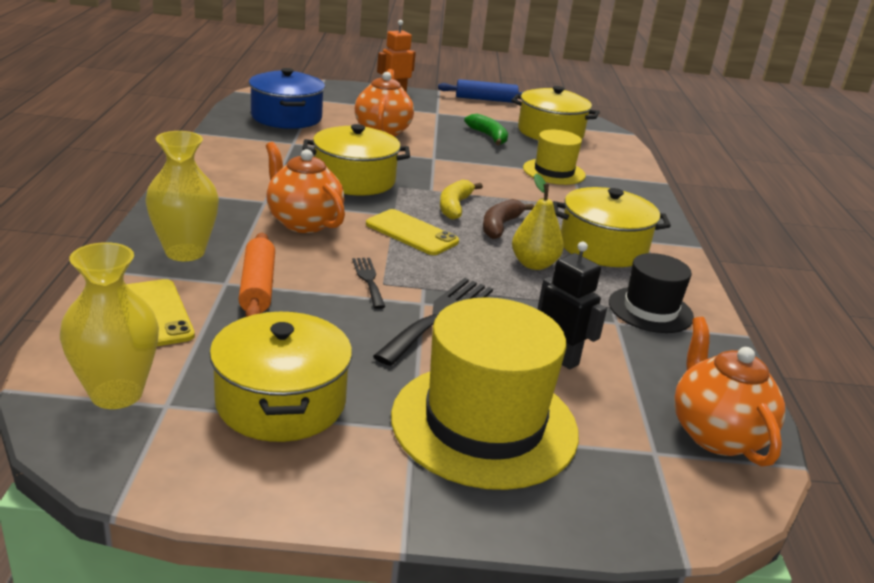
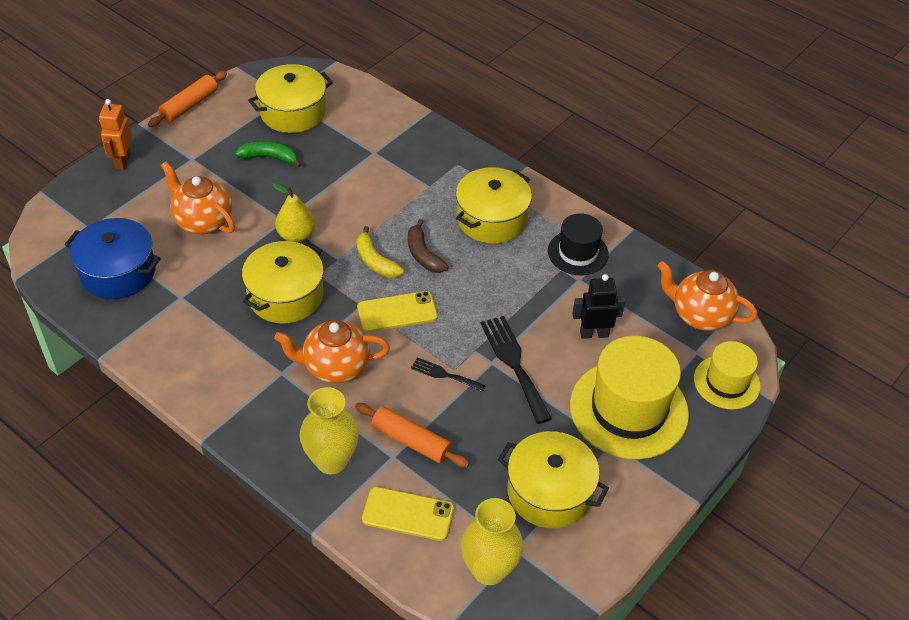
camera: 50 degrees left, 20 degrees up
blue rolling pin [438,79,523,103] -> orange rolling pin [148,71,227,127]
yellow pear [512,174,564,270] -> yellow pear moved to [272,182,315,243]
yellow hat [523,130,586,185] -> yellow hat moved to [694,341,761,410]

